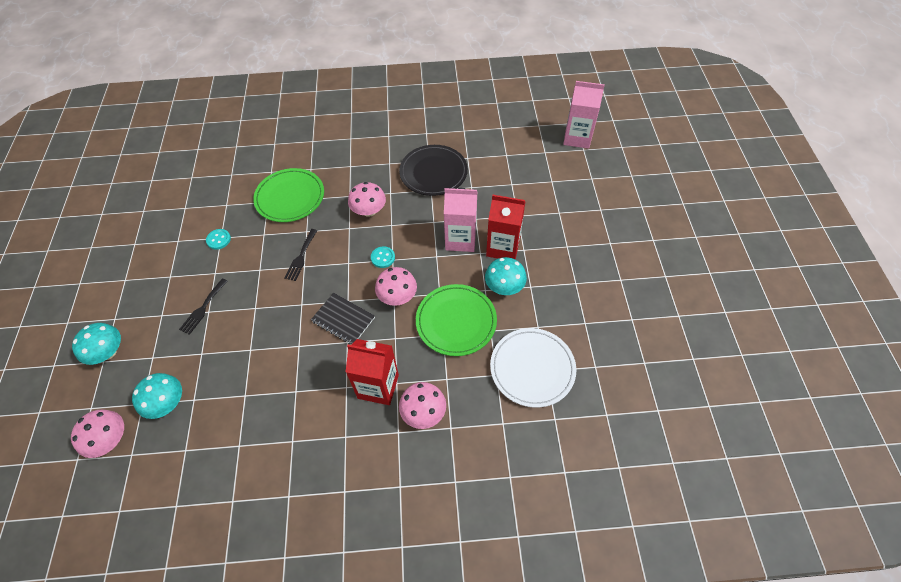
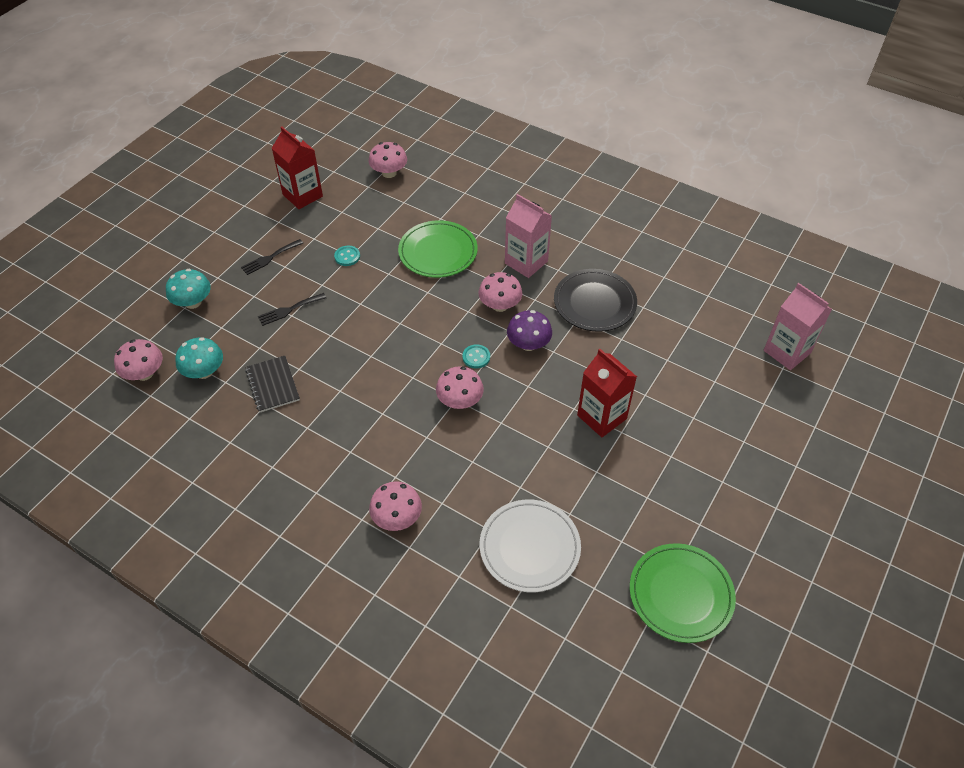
camera: 35 degrees right, 5 degrees down
black fork [284,229,317,281] -> black fork moved to [241,239,303,275]
black notebook [311,293,375,345] -> black notebook moved to [245,356,300,412]
red carton [346,339,399,405] -> red carton moved to [272,126,323,209]
green plate [416,284,497,356] -> green plate moved to [630,543,736,643]
pink carton [444,188,477,252] -> pink carton moved to [505,194,552,278]
turquoise mushroom [485,257,527,295] -> none
none -> pink mushroom [368,142,407,178]
none -> purple mushroom [507,310,552,351]

